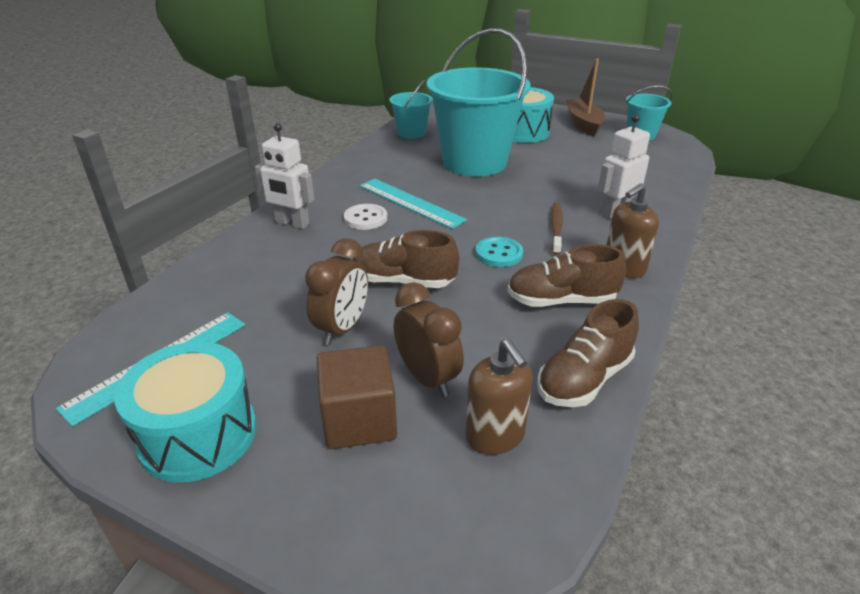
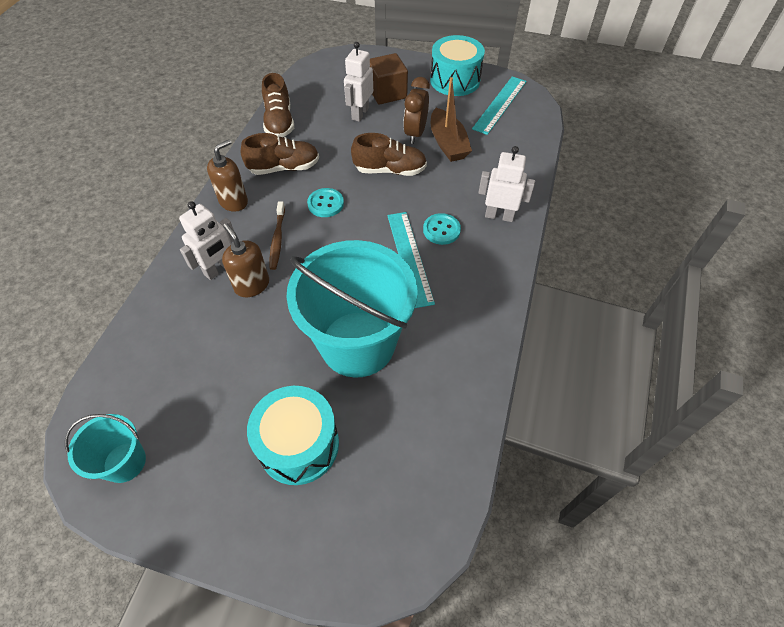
camera: 170 degrees right, 20 degrees up
white button [344,204,387,230] -> turquoise button [423,213,461,245]
turquoise ruler [360,179,467,229] -> turquoise ruler turned 45 degrees clockwise [387,212,435,308]
turquoise bucket [389,80,433,139] -> none
brown clock [394,282,464,397] -> white robot [344,42,373,122]
brown soap dispenser [465,339,533,455] -> brown soap dispenser moved to [222,223,269,297]
brown shoe [537,299,639,407] -> brown shoe turned 135 degrees clockwise [262,73,294,137]
brown boat [566,59,605,136] -> brown boat moved to [431,77,472,162]

